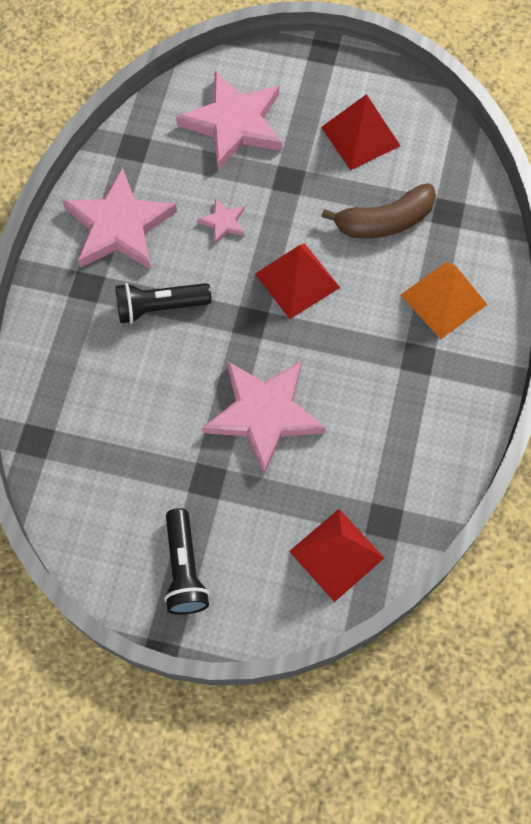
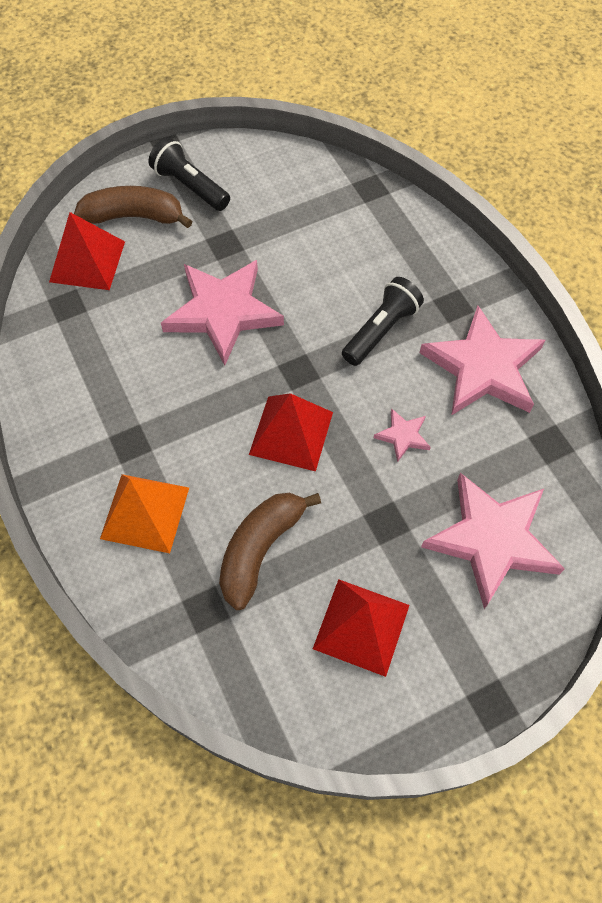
camera: 140 degrees right, 5 degrees down
none -> brown banana [74,186,192,228]

